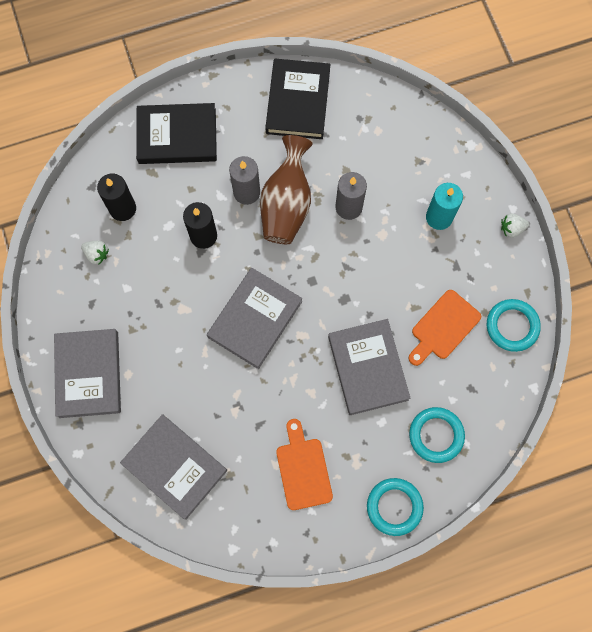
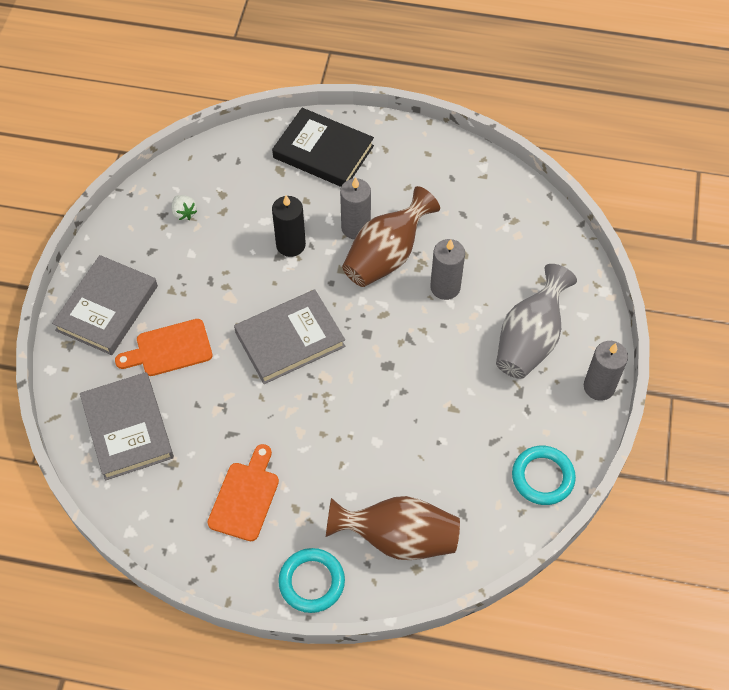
camera: 30 degrees right, 15 degrees down
black candle [97,173,136,221] -> none
black book [265,59,330,139] -> none
grey book [328,319,410,415] -> none
orange cutting board [408,290,481,366] -> orange cutting board moved to [115,319,212,376]
turquoise ring [409,407,465,463] -> brown vase [326,496,460,560]
turquoise candle [426,183,463,230] -> grey vase [496,264,577,379]
white strawberry [501,213,529,238] -> grey candle [584,341,628,401]

